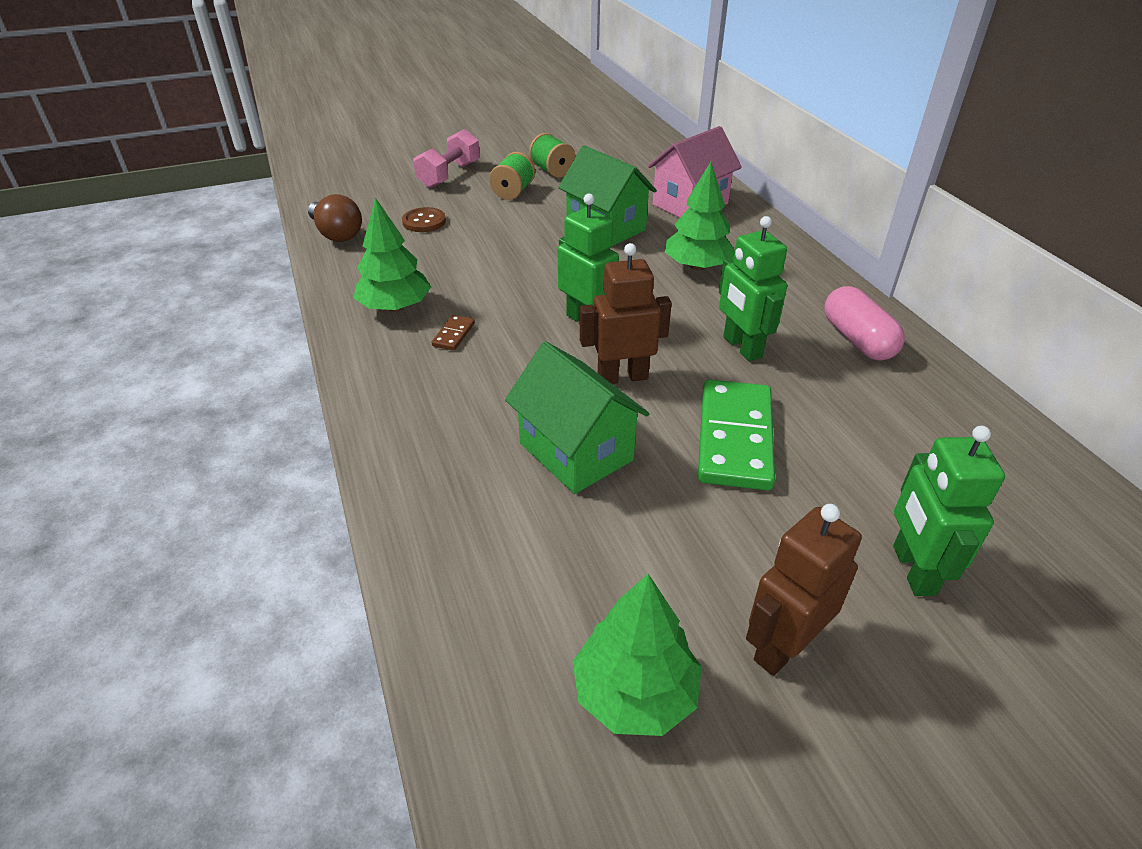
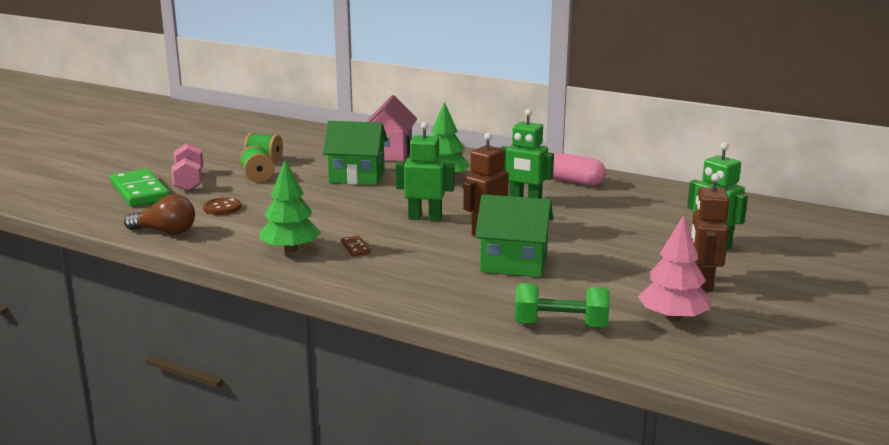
camera: 40 degrees left, 20 degrees down
green tree [573,574,702,736] -> pink tree [638,215,711,322]
green domino [698,379,775,490] -> green domino moved to [110,169,170,207]
none -> green dumbbell [515,283,609,328]

